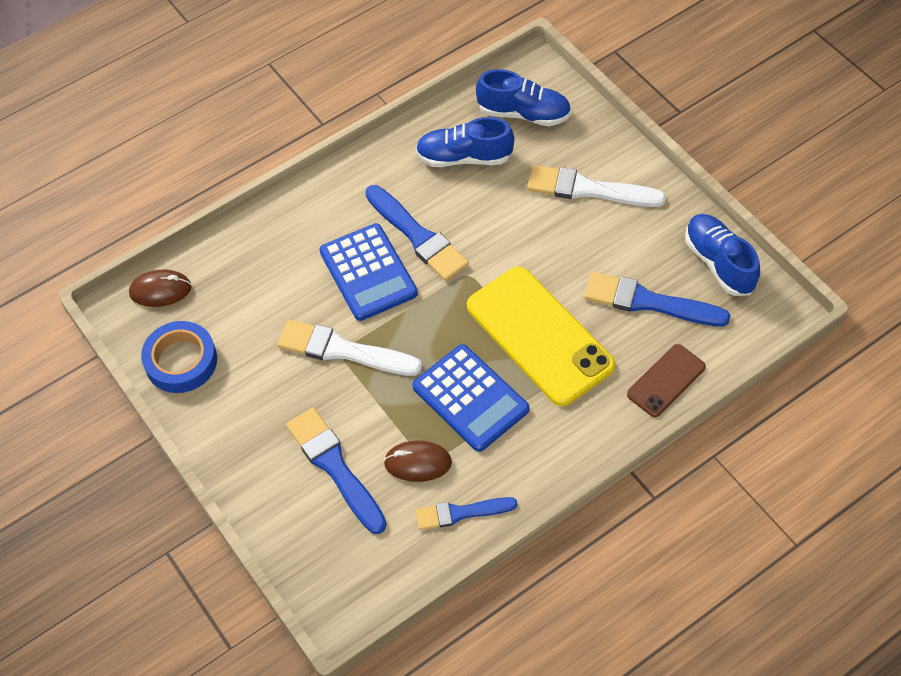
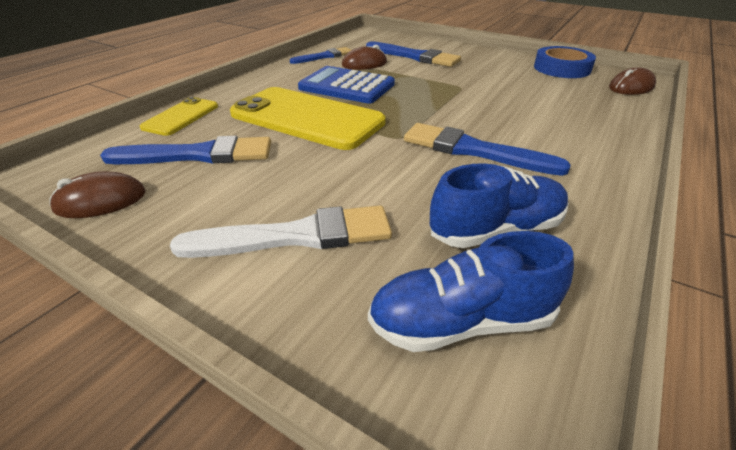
camera: 155 degrees right, 20 degrees down
white brush [278,320,422,376] -> none
blue calculator [319,223,418,321] -> none
brown phone [627,344,706,417] -> yellow phone [140,97,218,136]
blue shoe [685,214,760,296] -> brown mouse [49,171,146,218]

